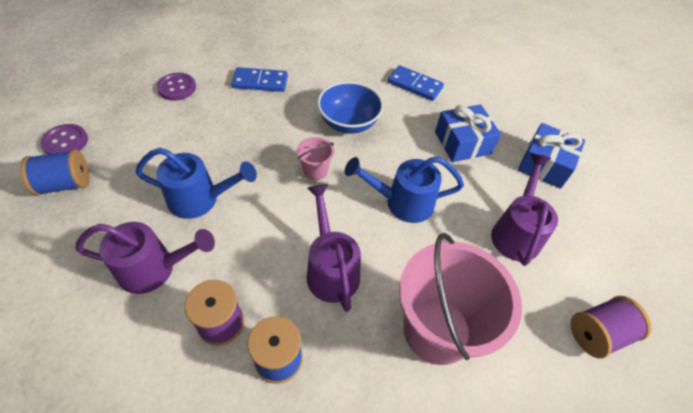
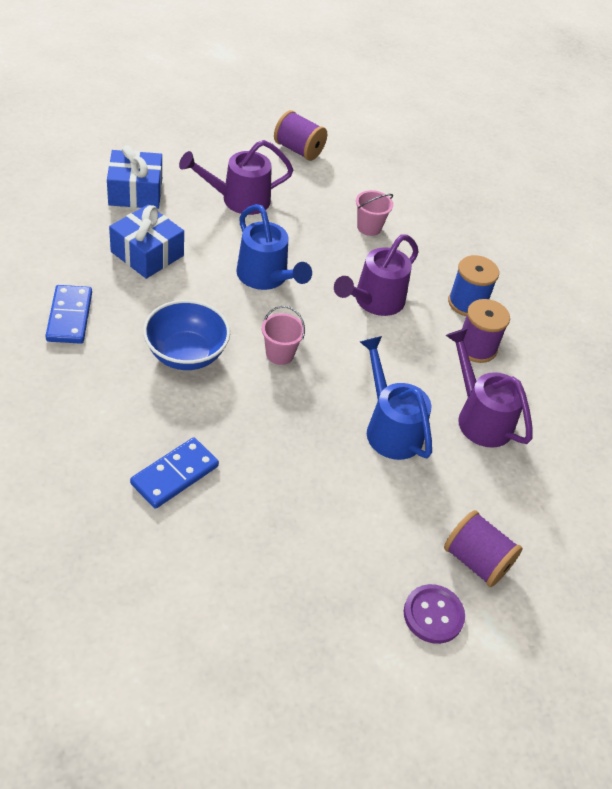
camera: 125 degrees left, 5 degrees down
blue spool [20,149,90,196] -> purple spool [444,510,523,587]
purple button [157,73,196,101] -> none
blue domino [231,67,288,92] -> blue domino turned 75 degrees clockwise [130,437,219,509]
pink bucket [399,233,522,365] -> pink bucket [356,190,393,236], size x0.43

